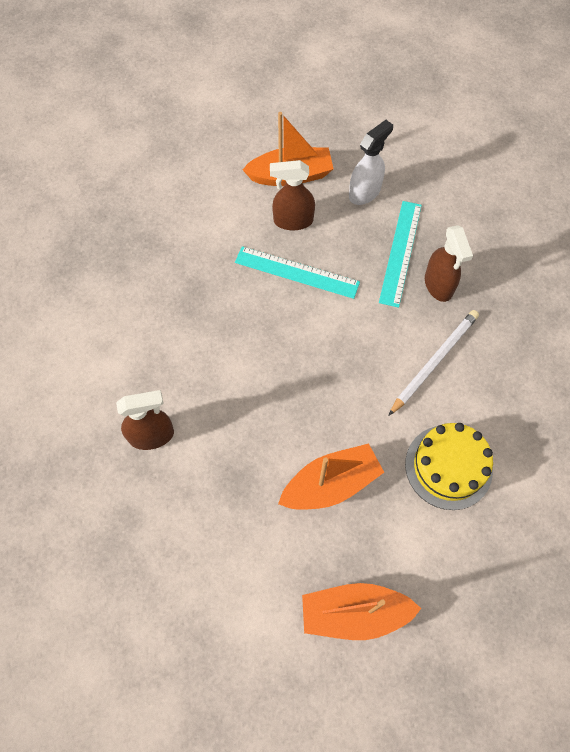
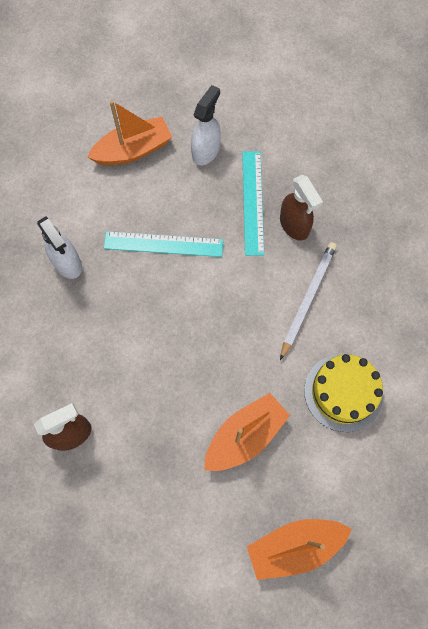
camera: 15 degrees left, 5 degrees up
brown spray bottle [270,160,315,231] -> none
none -> white spray bottle [37,216,82,279]

